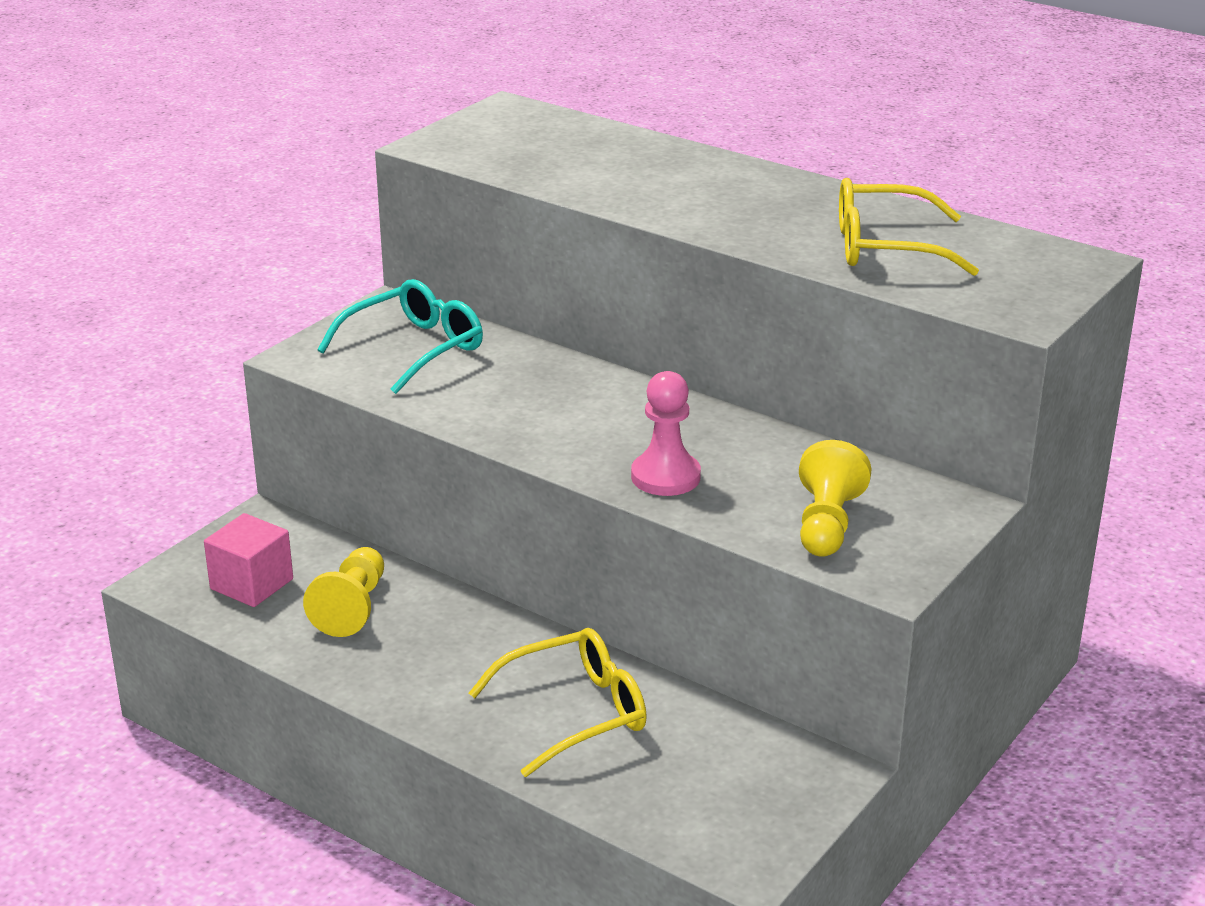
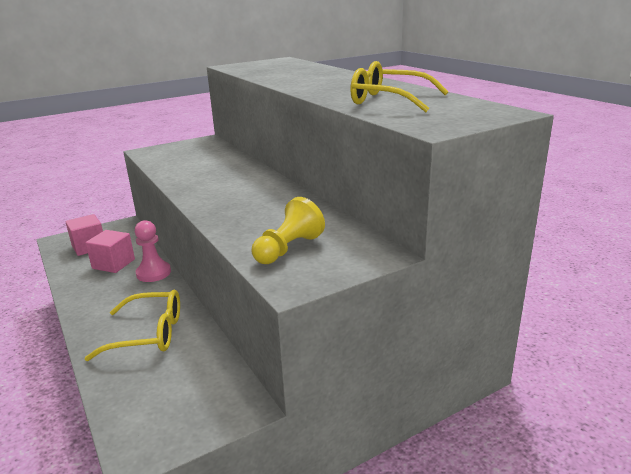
camera: 25 degrees right, 5 degrees down
yellow pawn [303,547,384,637] -> pink cube [85,230,135,273]
turquoise glasses [317,279,483,394] -> none
pink pawn [631,371,701,496] -> pink pawn moved to [135,220,171,282]

